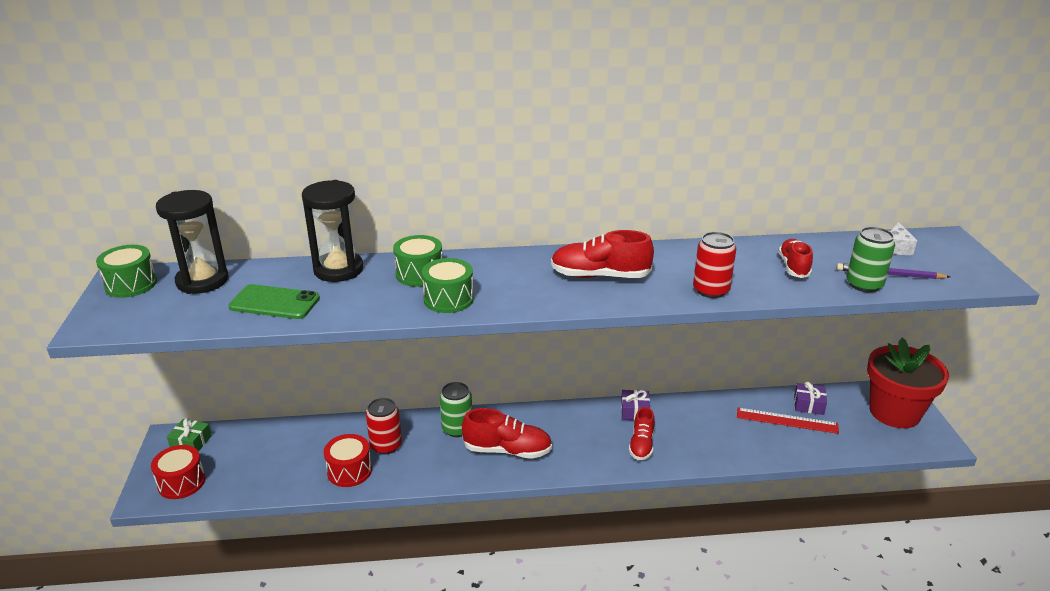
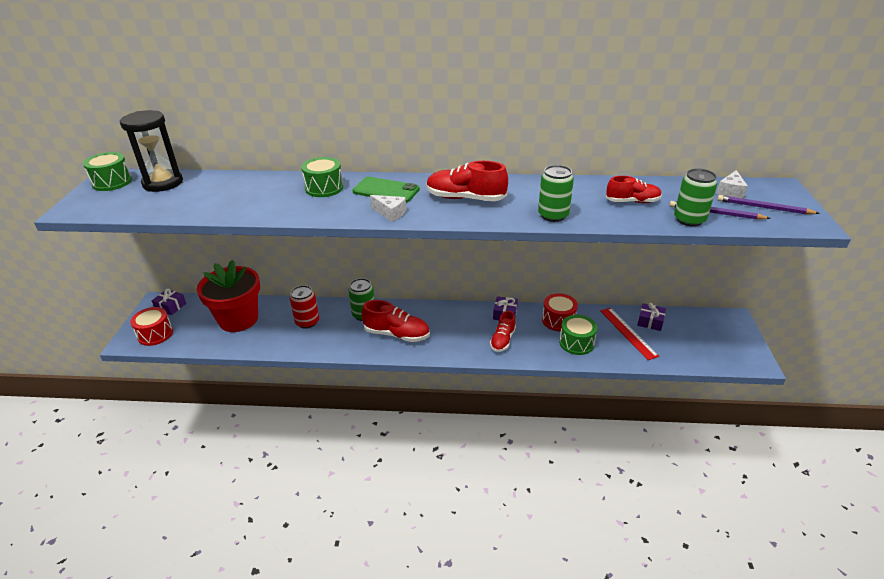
camera: 10 degrees right, 5 degrees up
green gift [167,418,212,452] -> purple gift [152,289,186,315]
green phone [228,284,320,319] -> green phone moved to [352,177,420,203]
black hourglass [302,180,363,282] -> none
red drum [324,434,372,487] -> red drum moved to [542,293,578,331]
green drum [422,258,474,313] -> green drum moved to [559,315,597,355]
red can [693,232,736,298] -> green can [538,165,574,222]
red ruler [737,408,839,434] -> red ruler turned 45 degrees clockwise [600,308,659,360]
red shoe [778,239,813,278] -> red shoe turned 75 degrees clockwise [606,176,662,203]
red flower pot [867,338,949,428] -> red flower pot moved to [197,260,260,332]
none -> white cheese [370,195,406,222]
none -> purple pencil [717,195,820,214]

